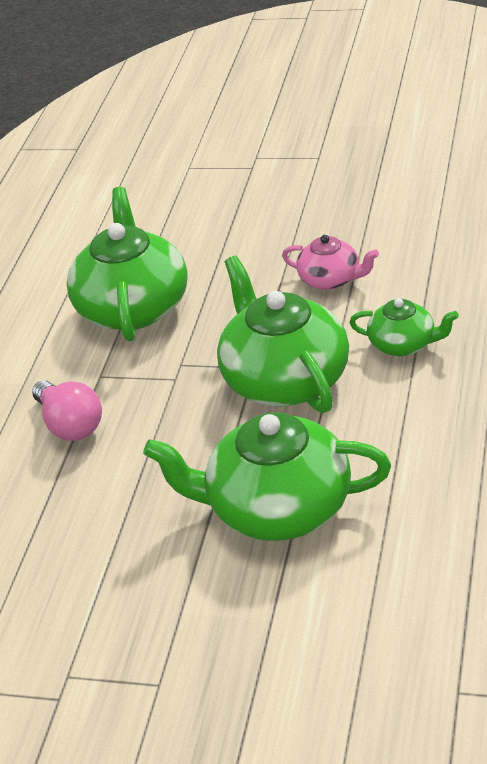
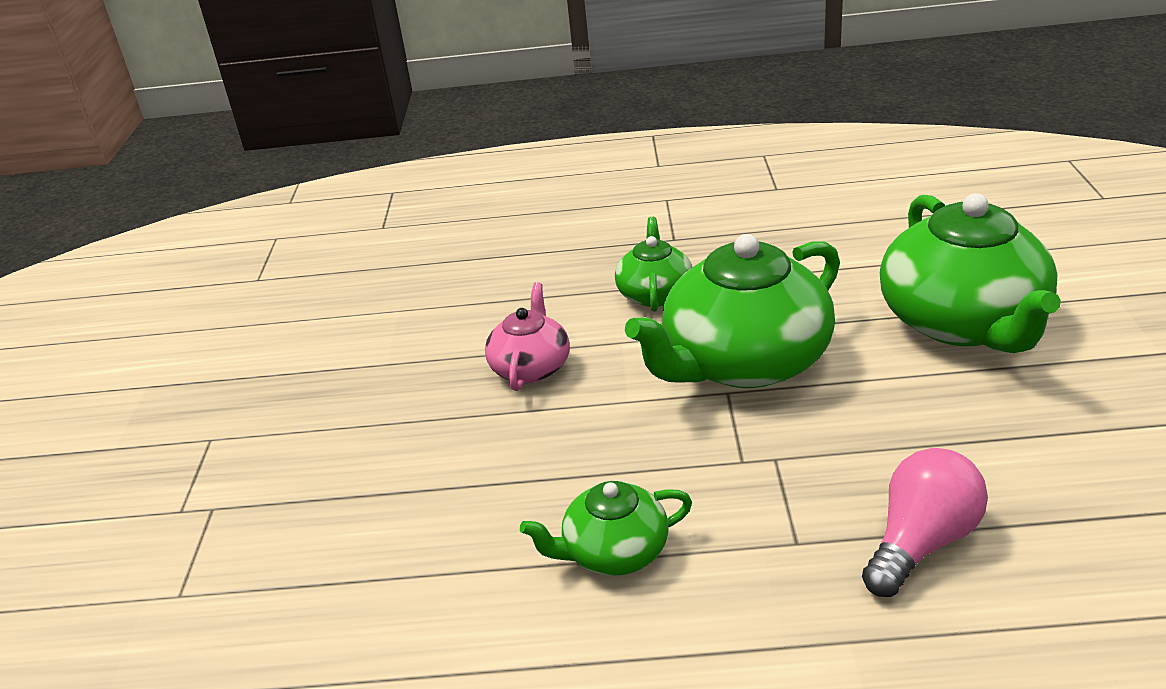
camera: 105 degrees left, 5 degrees down
green teapot [67,187,188,341] -> green teapot [520,481,692,576], size x0.52

